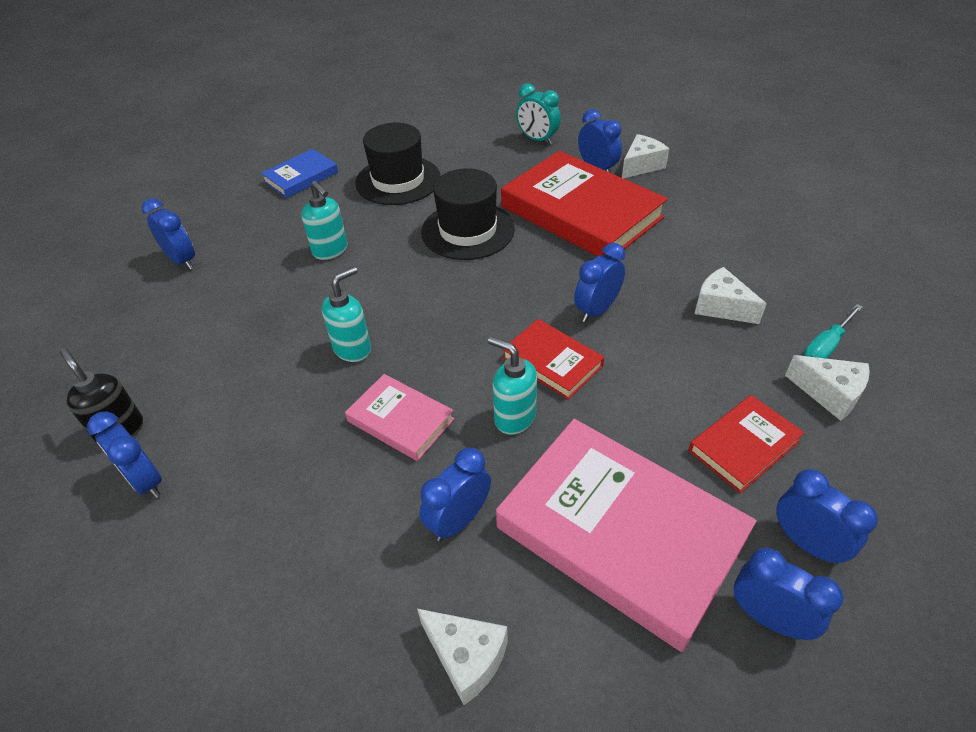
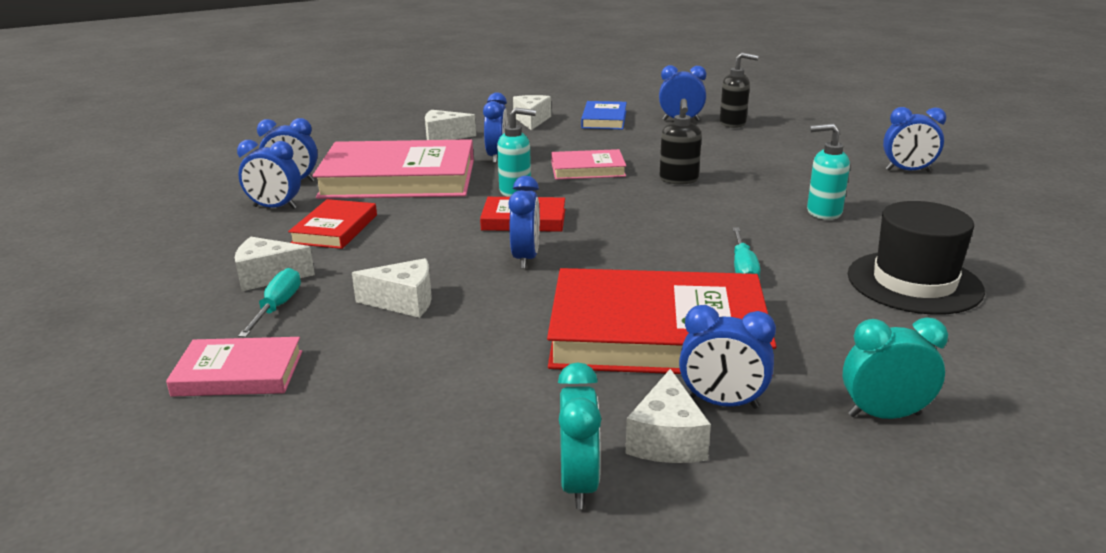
camera: 140 degrees right, 20 degrees down
blue book [261,149,338,198] -> blue book moved to [581,101,627,129]
turquoise soap dispenser [322,266,371,362] -> black soap dispenser [659,99,702,185]
black hat [421,168,515,260] -> turquoise screwdriver [732,227,760,278]
none -> pink book [166,337,302,397]
none -> white cheese [513,95,551,130]
none -> turquoise clock [558,362,601,509]

